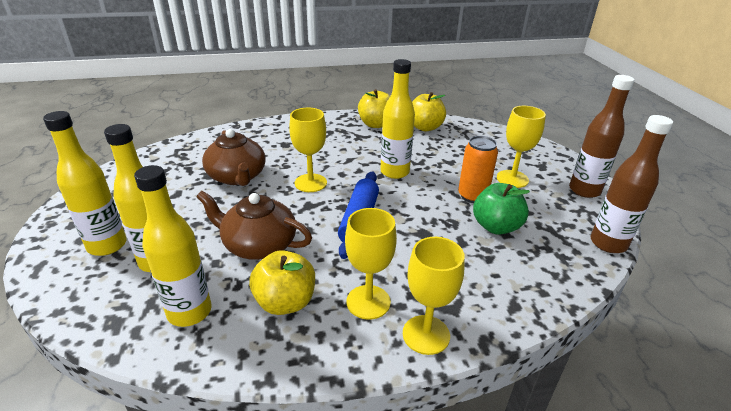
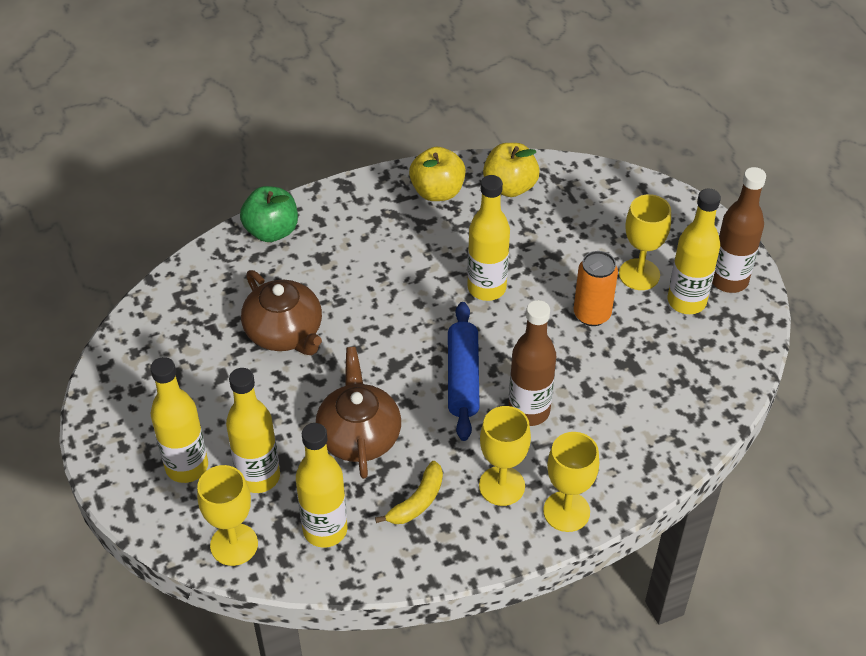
camera: 10 degrees left, 15 degrees up
brown teapot [197,191,312,260] -> brown teapot turned 75 degrees clockwise [316,347,401,479]
yellow apple [249,250,315,315] -> yellow banana [375,461,443,524]
yellow goblet [289,108,327,192] -> yellow goblet moved to [197,465,258,566]
green apple [473,183,530,235] -> green apple moved to [240,186,298,242]
brown bottle [591,115,673,253] -> brown bottle moved to [509,300,556,426]
none -> yellow bottle [668,189,721,314]

